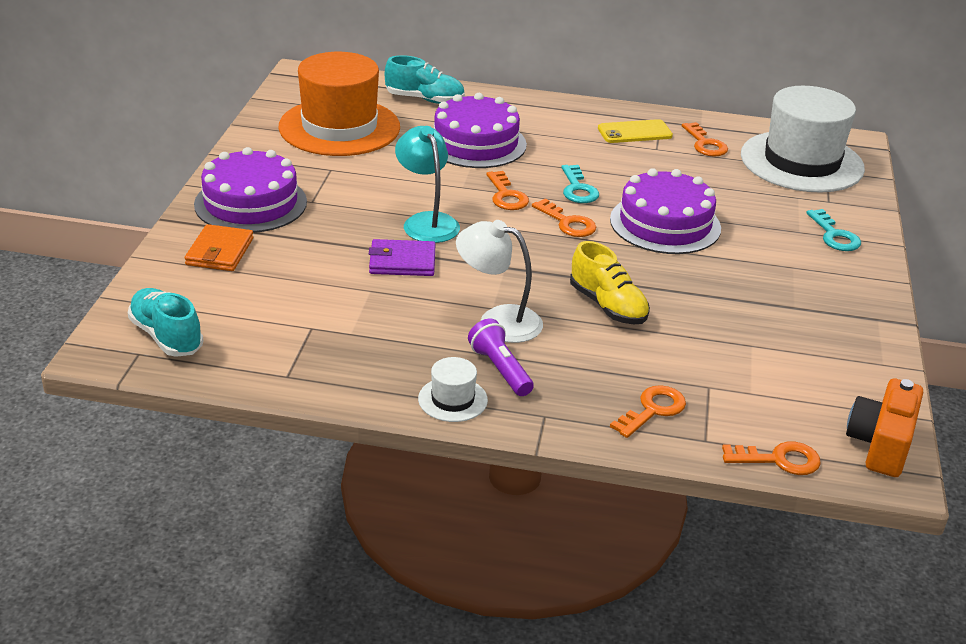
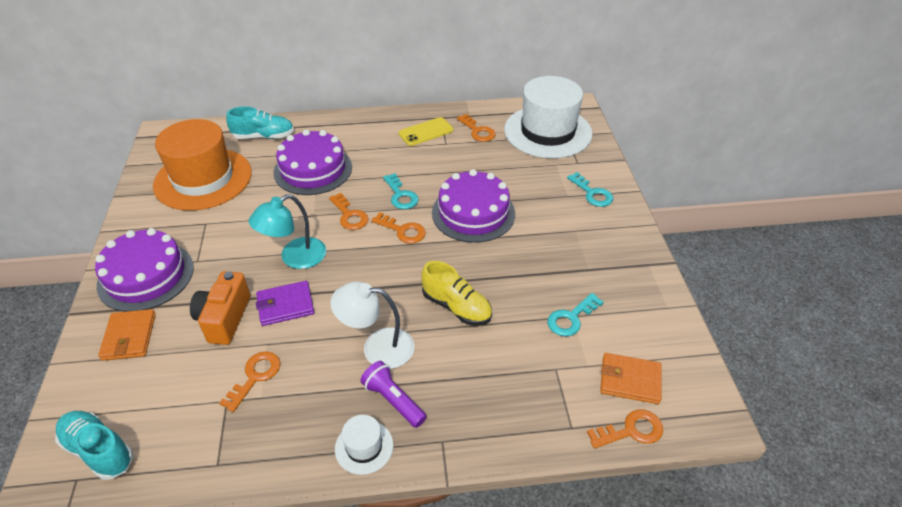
camera: 15 degrees left, 10 degrees up
turquoise lamp [395,126,460,243] -> turquoise lamp turned 90 degrees counterclockwise [249,194,326,269]
orange key [610,385,686,438] -> orange key moved to [219,351,280,412]
orange camera [846,379,923,477] -> orange camera moved to [190,271,250,345]
none -> turquoise key [547,293,604,336]
none -> orange wallet [600,353,661,404]

